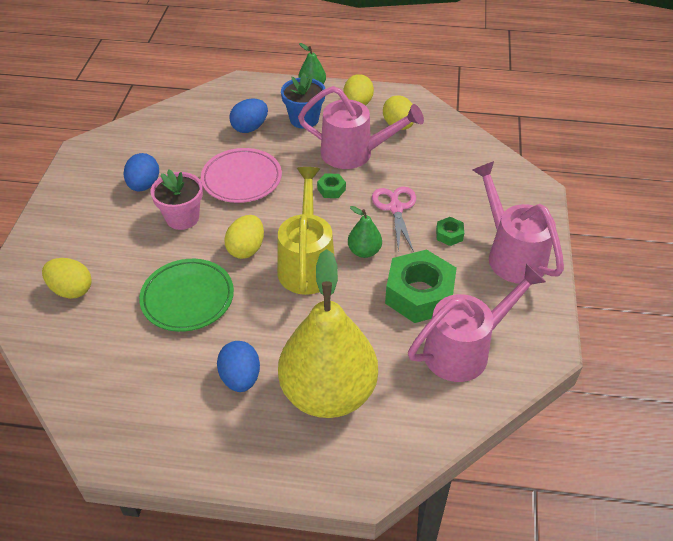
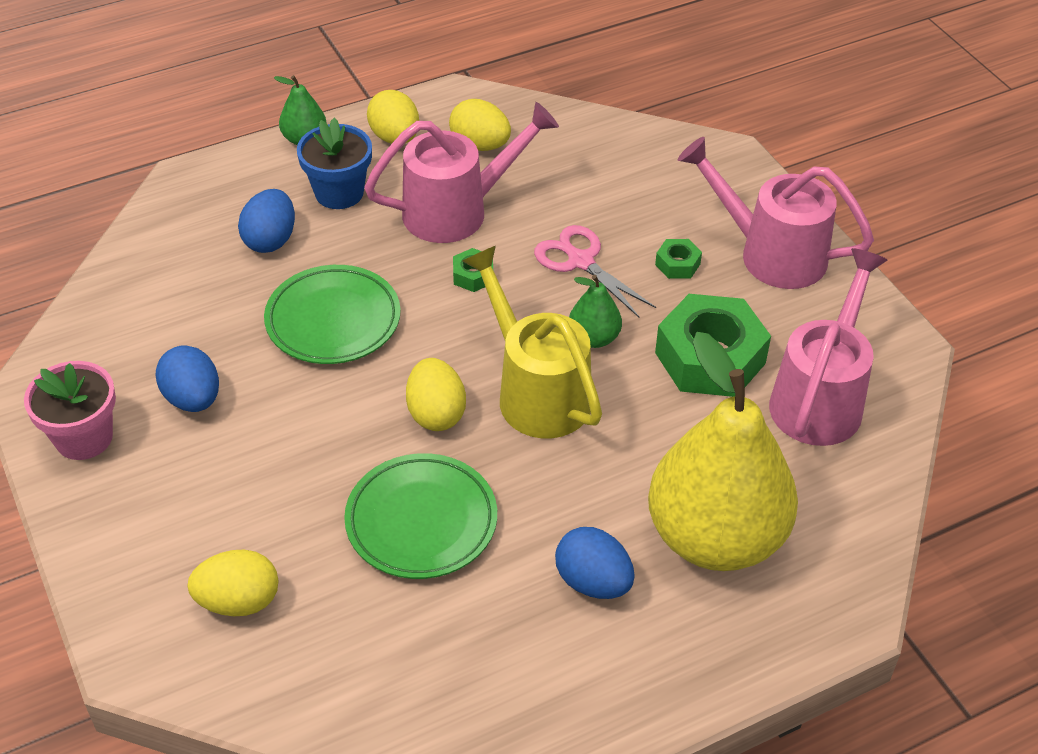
camera: 35 degrees left, 0 degrees up
pink flower pot [151,170,203,230] -> pink flower pot moved to [24,361,116,460]
pink plate [201,148,282,203] -> green plate [264,265,401,364]

